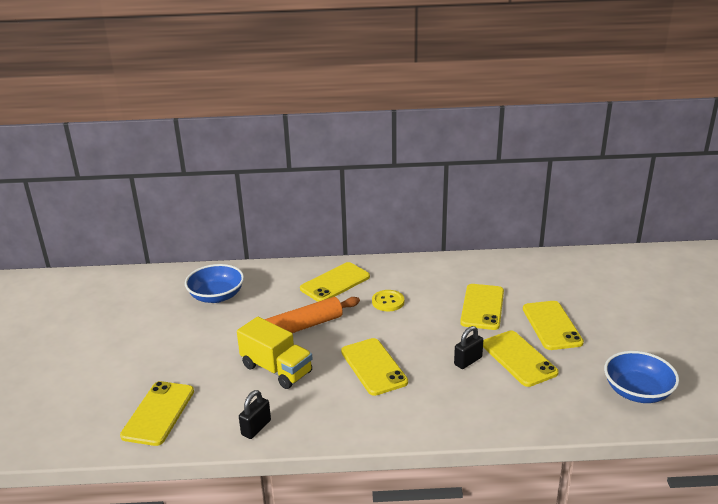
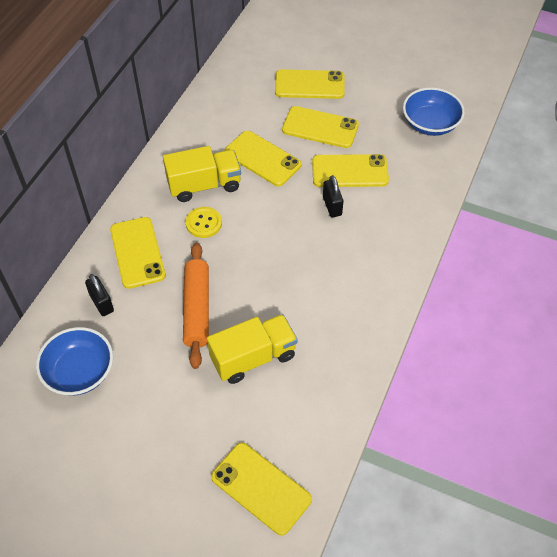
camera: 65 degrees left, 25 degrees up
black padlock [239,390,271,439] -> black padlock moved to [85,274,114,316]
yellow phone [341,338,408,396] -> yellow phone moved to [275,69,345,99]
none -> yellow truck [163,146,241,202]

